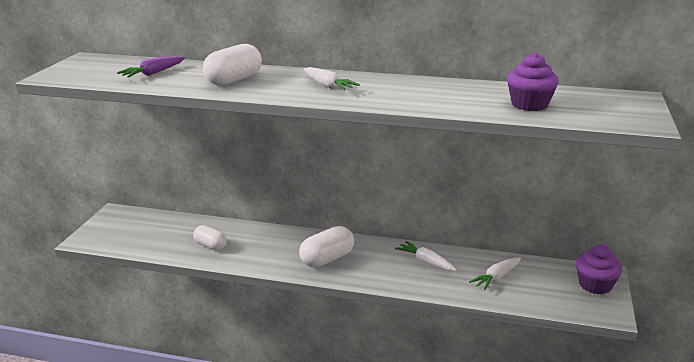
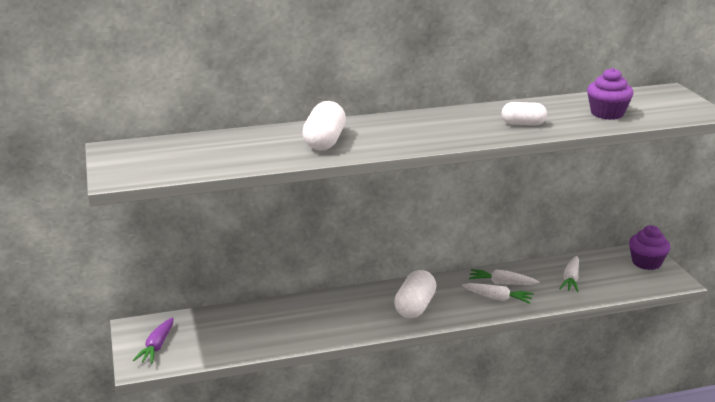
camera: 30 degrees left, 0 degrees up
purple carrot [117,56,185,78] -> purple carrot moved to [133,318,173,364]
white capsule [193,225,227,250] -> white capsule moved to [502,102,547,125]
white carrot [304,67,360,90] -> white carrot moved to [462,283,534,304]

